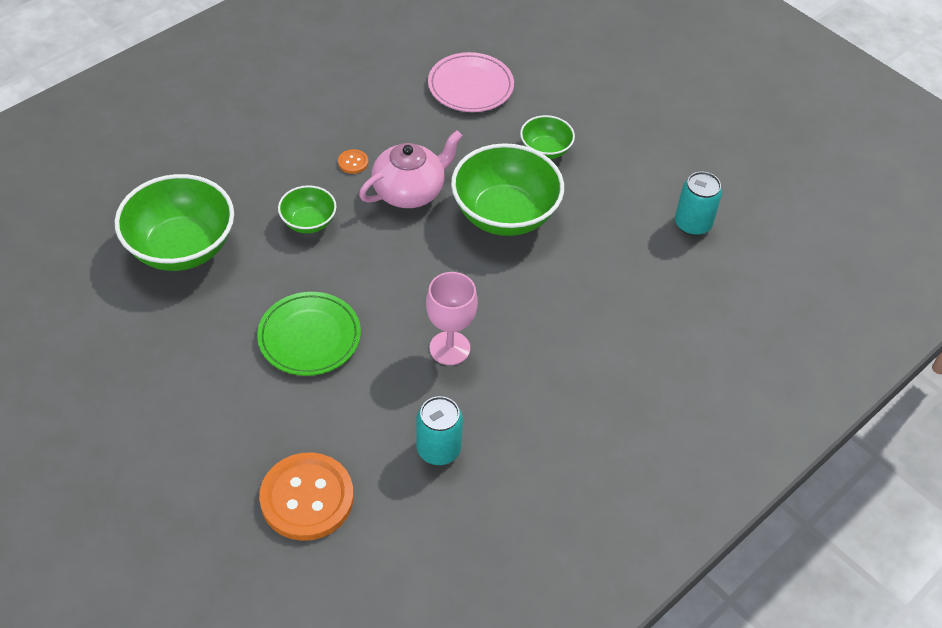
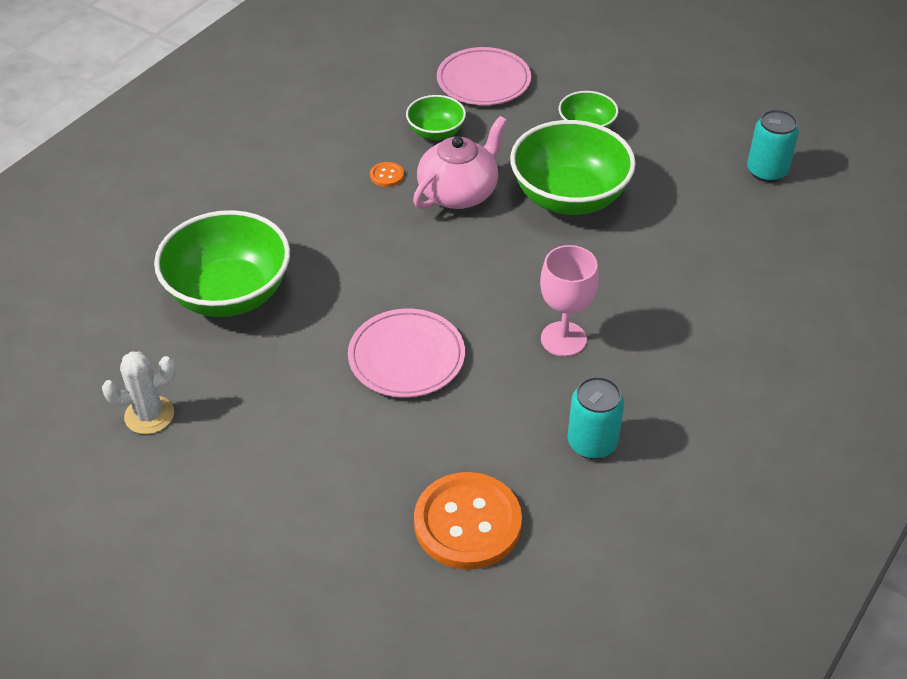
camera: 10 degrees left, 5 degrees down
green plate [257,292,361,376] -> pink plate [348,309,465,397]
green bowl [278,185,336,233] -> green bowl moved to [406,95,466,140]
none -> white cactus [102,351,176,434]

